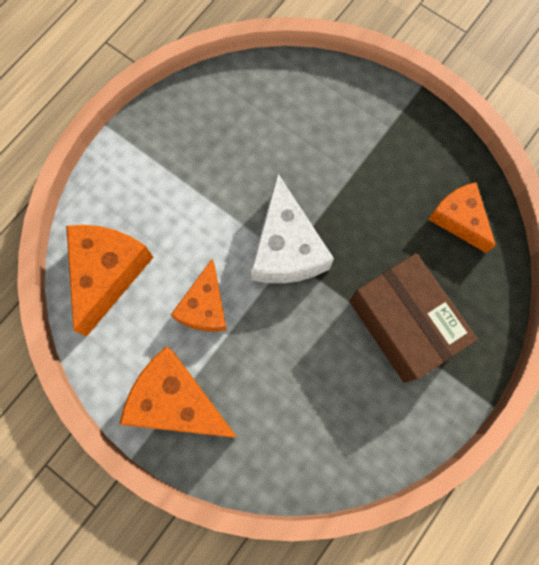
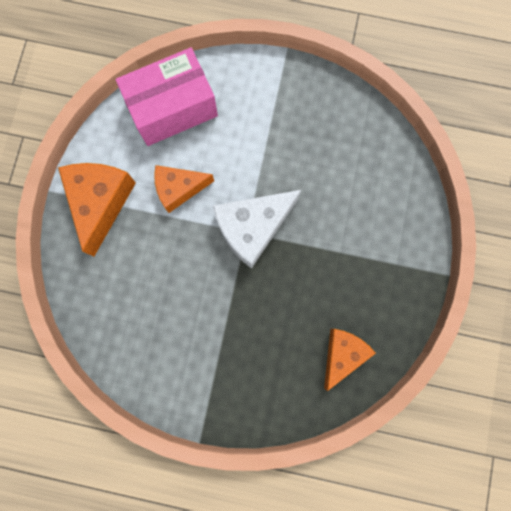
camera: 65 degrees right, 5 degrees up
orange cheese [66,225,153,337] -> pink box [116,47,218,146]
brown box [350,253,478,383] -> none

